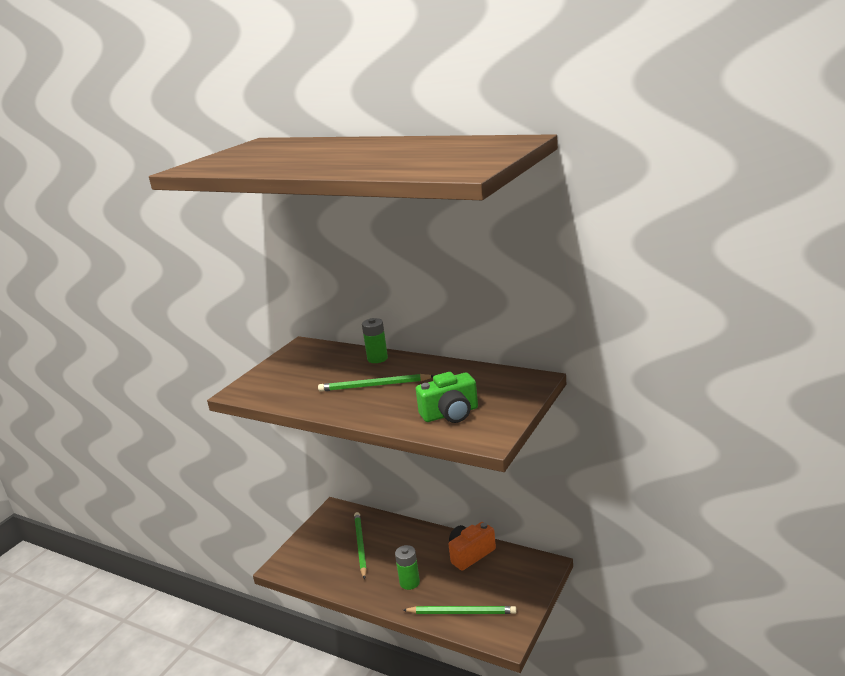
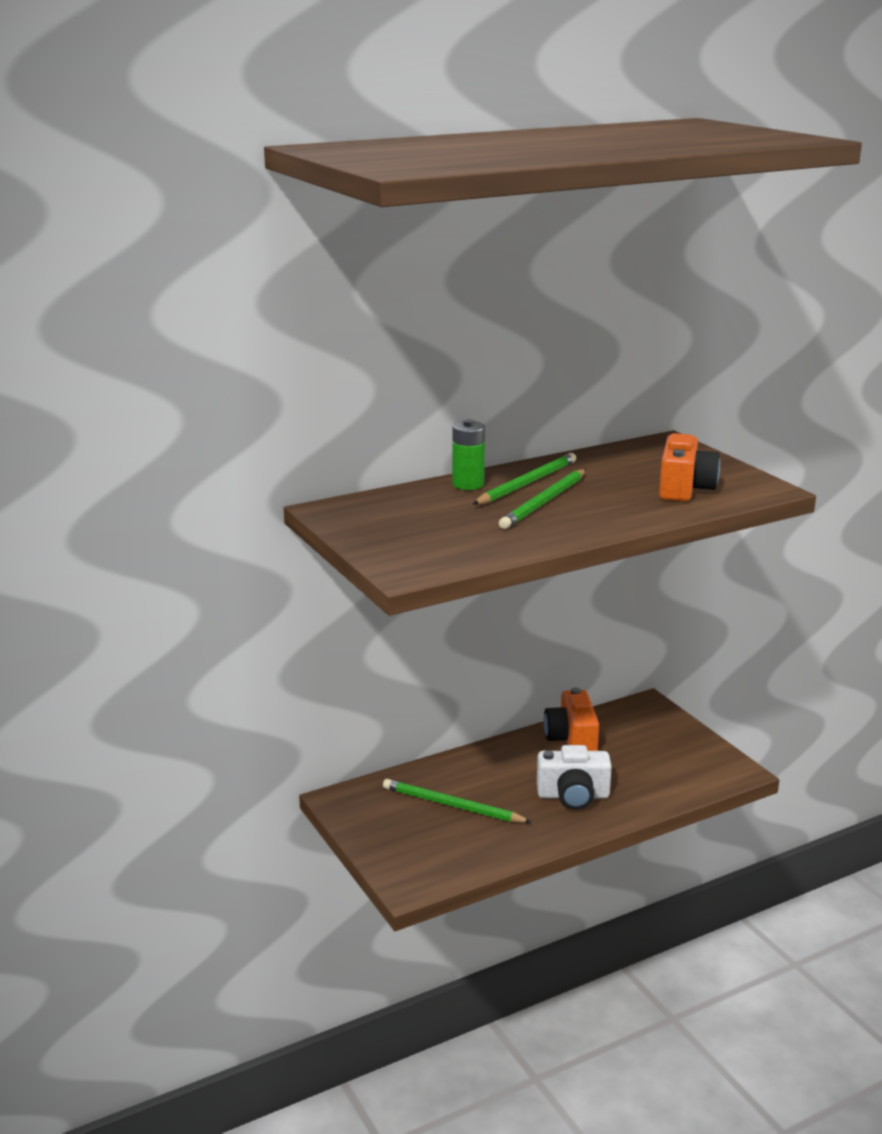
camera: 60 degrees left, 0 degrees up
green battery [395,545,420,590] -> white camera [537,745,612,810]
green pencil [403,606,517,614] -> green pencil moved to [473,453,576,505]
green camera [416,372,478,423] -> orange camera [659,433,720,501]

